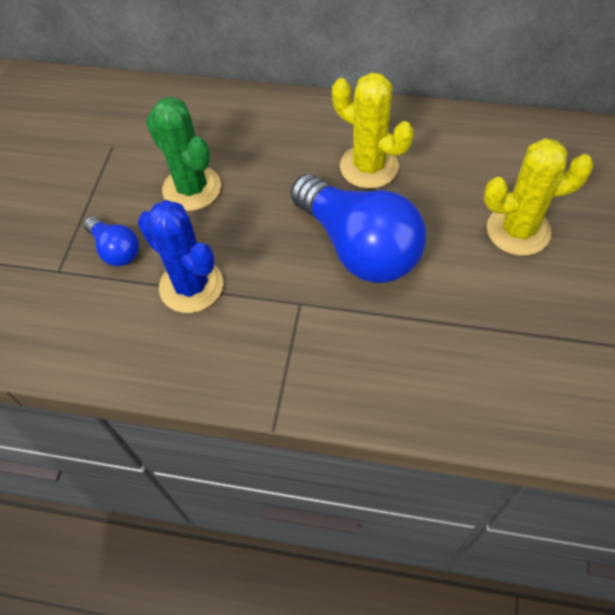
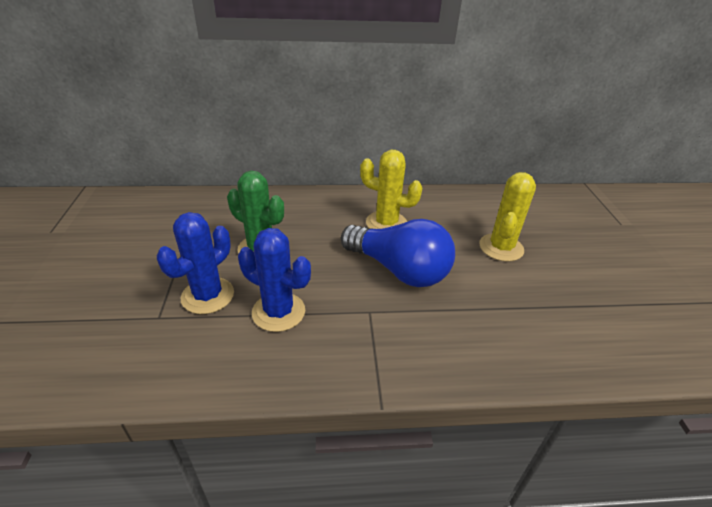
camera: 20 degrees left, 20 degrees down
blue light bulb [84,216,139,266] -> blue cactus [157,212,234,314]
yellow cactus [484,138,594,256] -> yellow cactus turned 45 degrees counterclockwise [479,172,536,262]

